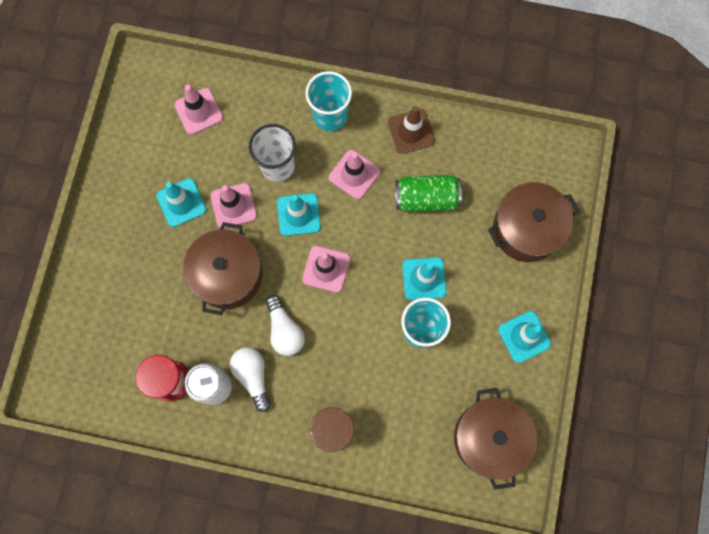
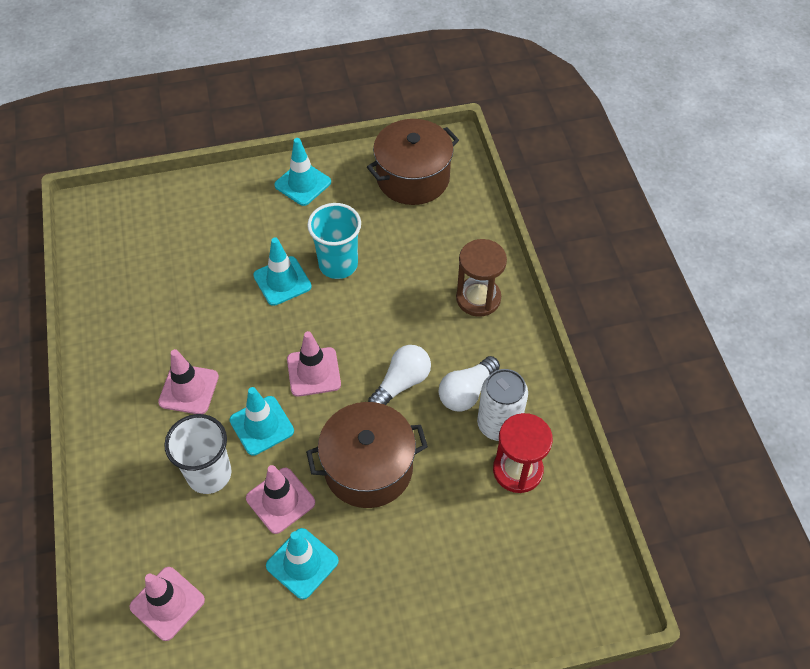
camera: 115 degrees left, 20 degrees down
turquoise cup [305,71,352,131] -> none
brown traffic cone [388,106,435,154] -> none
green can [395,175,462,212] -> none
brown pot [488,182,579,262] -> none

